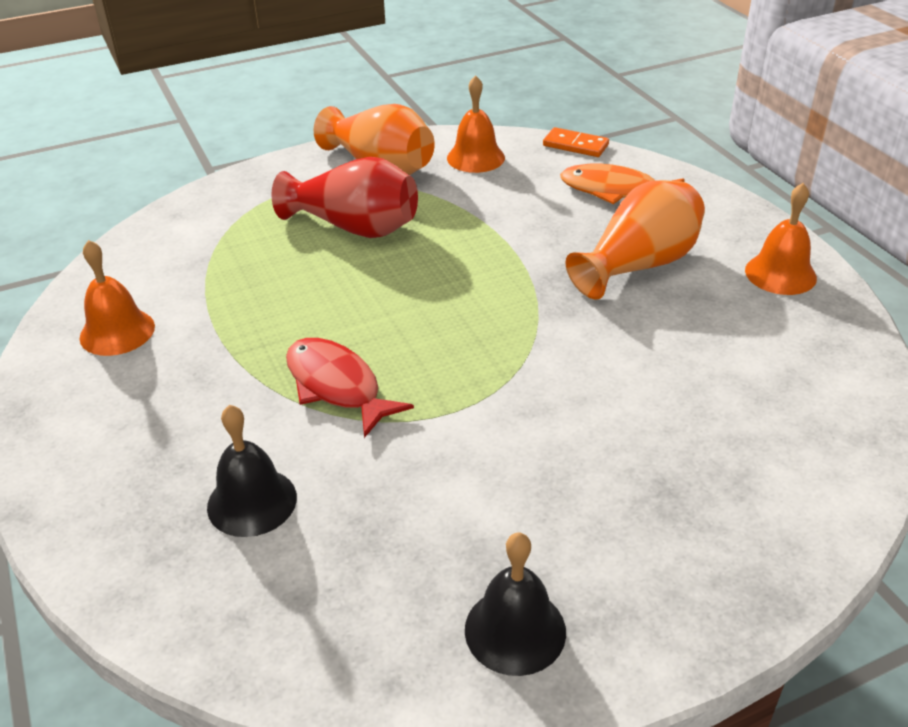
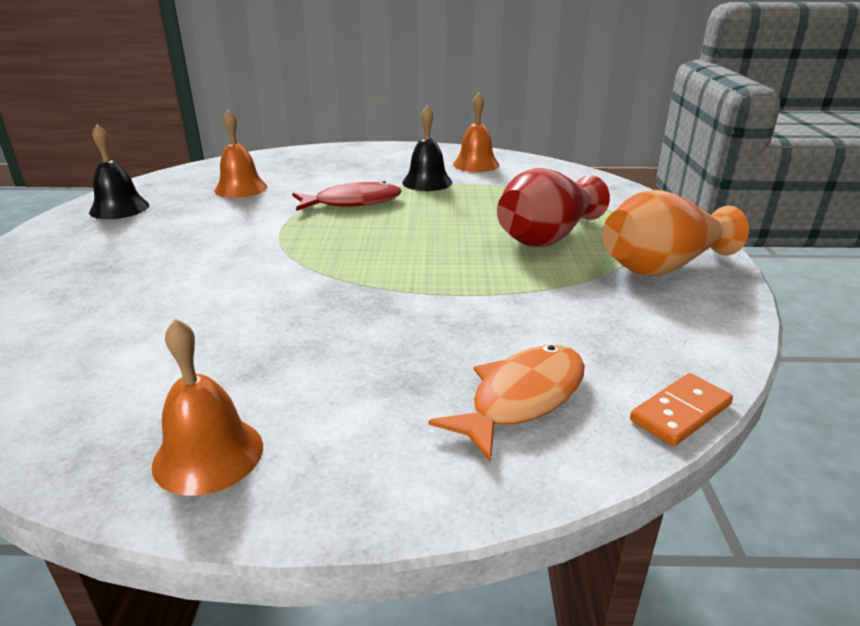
camera: 115 degrees right, 10 degrees down
black bell [207,405,297,537] -> black bell moved to [402,106,452,191]
orange bell [447,75,505,173] -> orange bell moved to [214,110,267,198]
orange vase [565,180,705,300] -> none

